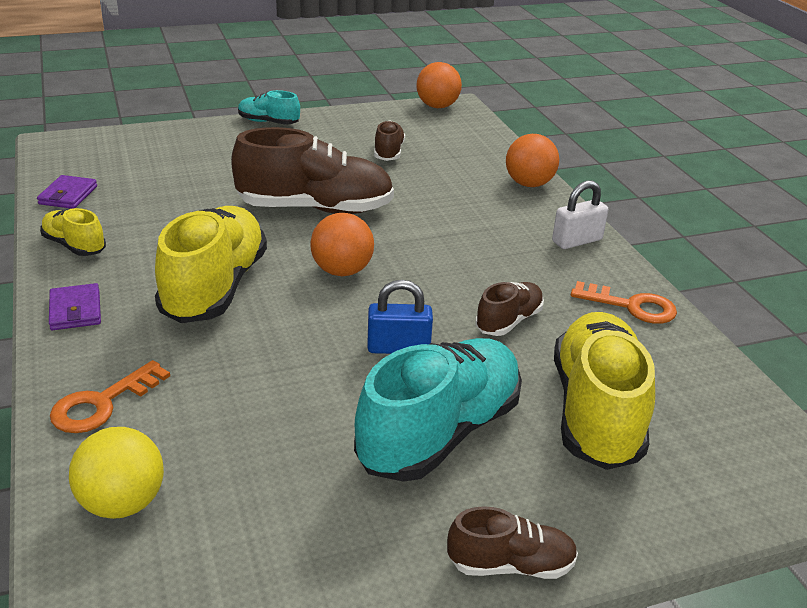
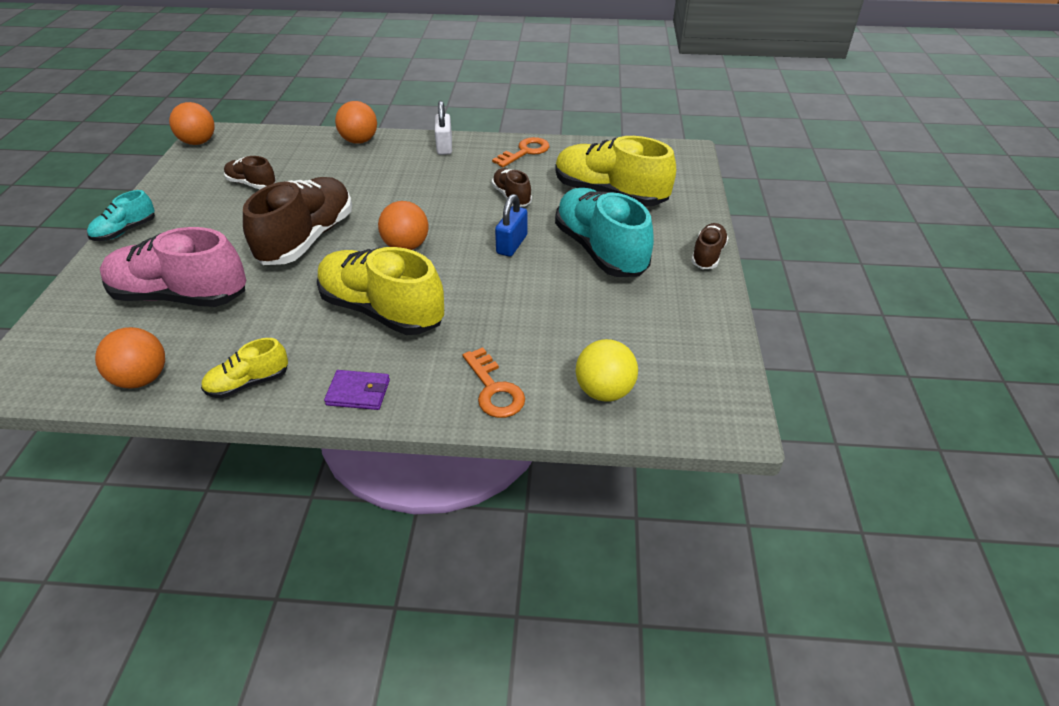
camera: 65 degrees left, 10 degrees up
purple wallet [37,175,97,209] -> orange ball [95,327,165,389]
none -> pink shoe [100,227,246,307]

